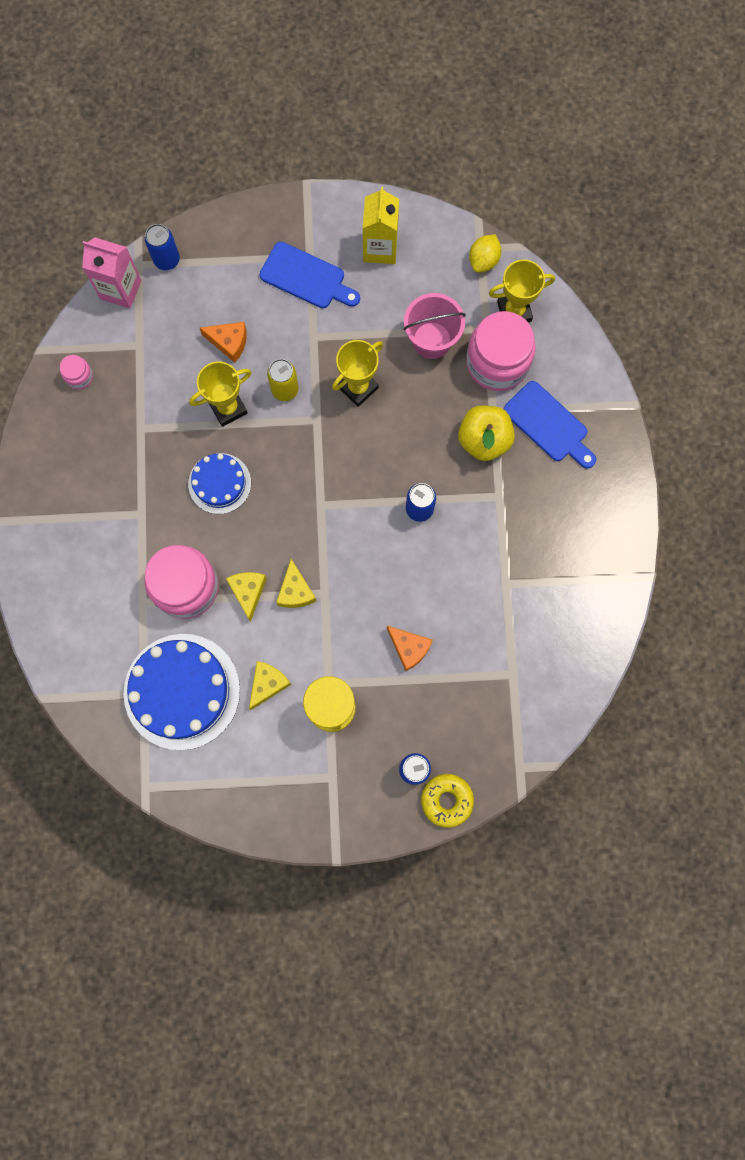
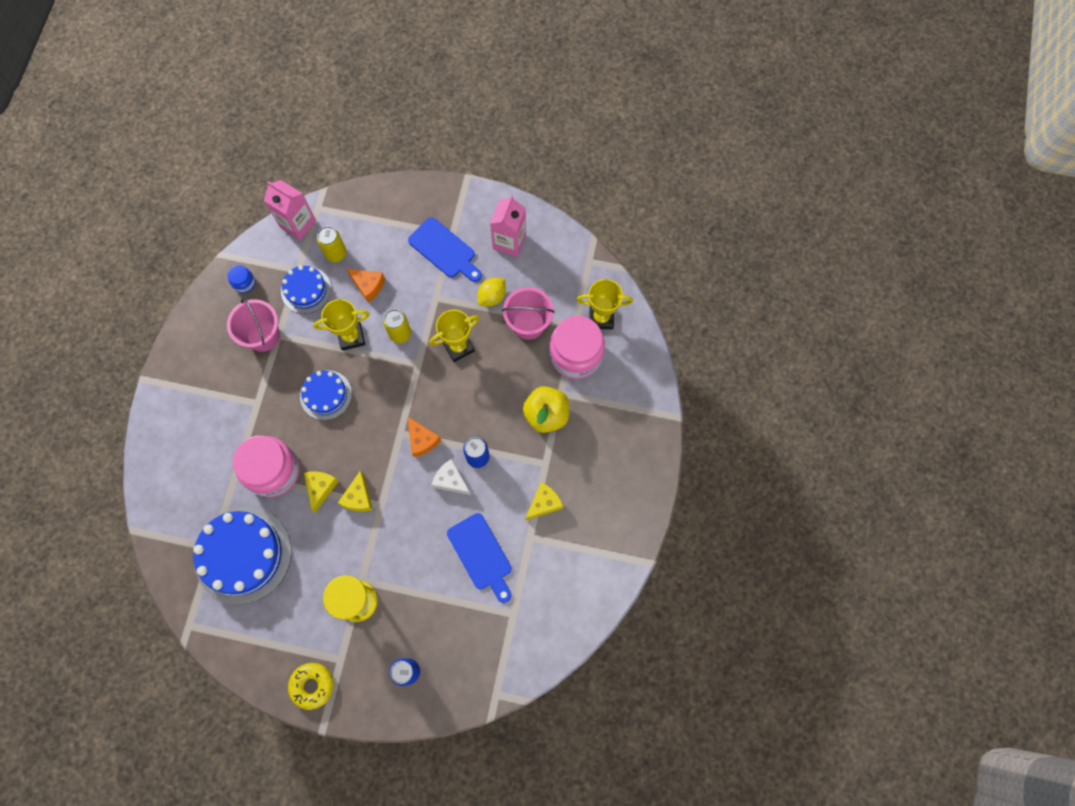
camera: 15 degrees right, 5 degrees down
pink jar [60,355,93,390] -> blue jar [227,265,256,293]
blue can [145,224,180,270] -> none
yellow cheese [249,661,291,710] -> yellow cheese moved to [525,482,563,520]
yellow carton [363,187,399,264] -> pink carton [490,195,526,257]
orange cheese [387,626,432,671] -> orange cheese moved to [408,417,441,457]
yellow donut [421,774,474,828] -> yellow donut moved to [288,663,334,710]
yellow lemon [469,234,501,273] -> yellow lemon moved to [478,278,506,306]
blue cutting board [504,381,596,469] -> blue cutting board moved to [447,513,512,603]
none -> pink bucket [227,298,280,352]
none -> blue cake [281,265,331,314]
none -> yellow can [317,226,347,262]
none -> white cheese [432,459,471,495]

